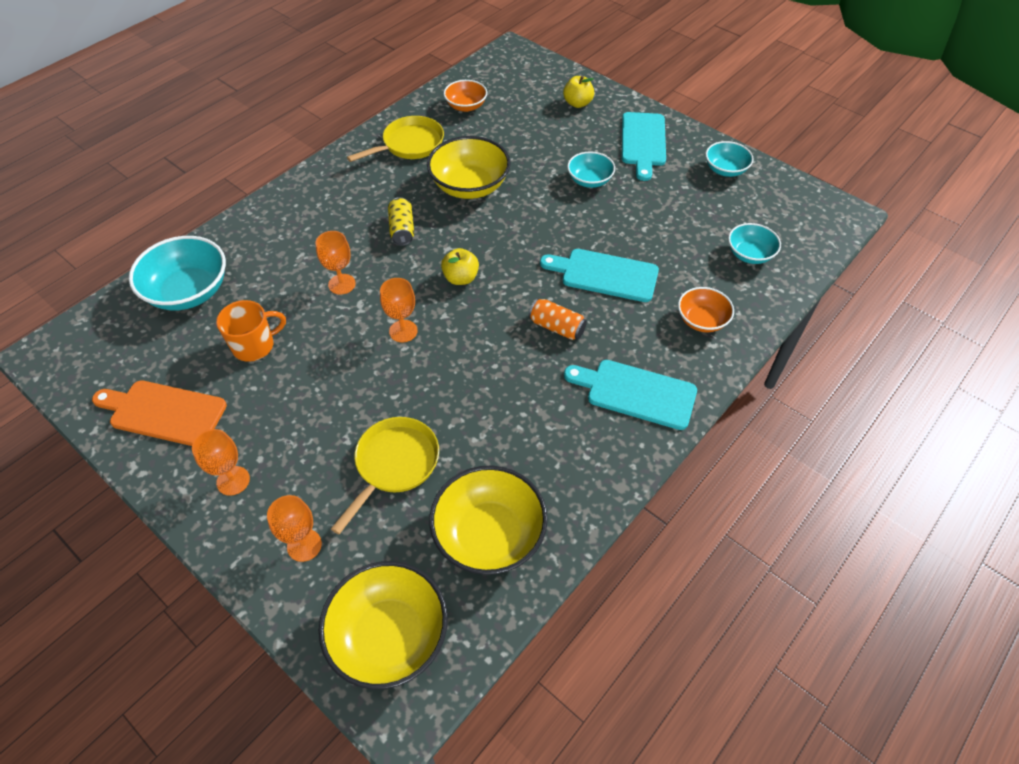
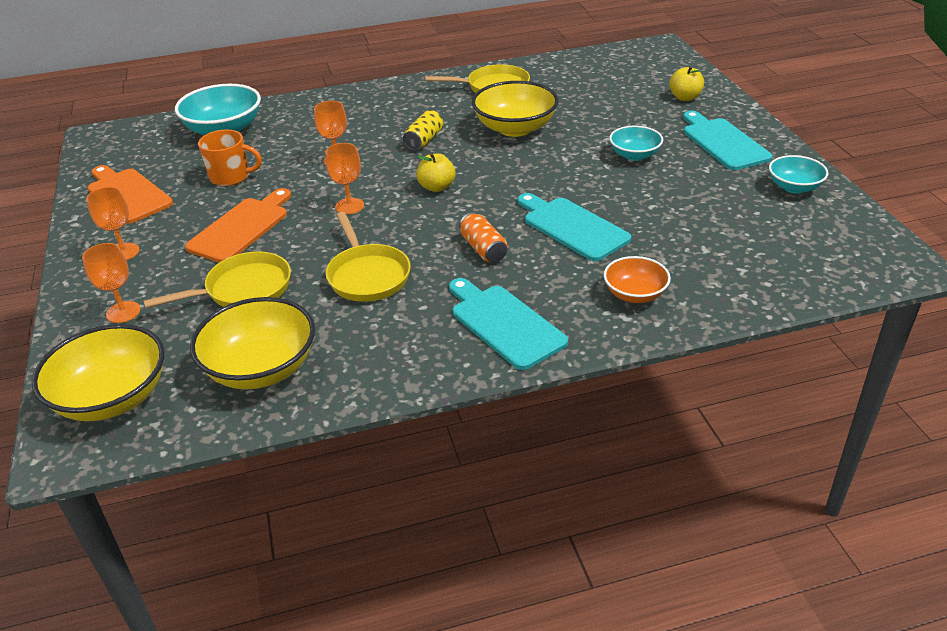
camera: 35 degrees right, 15 degrees down
orange bowl [444,80,487,112] -> none
turquoise cutting board [622,112,666,181] -> turquoise cutting board turned 120 degrees clockwise [683,111,772,170]
turquoise bowl [728,223,781,264] -> none
none -> orange cutting board [185,188,291,263]
none -> yellow pan [326,212,411,302]

